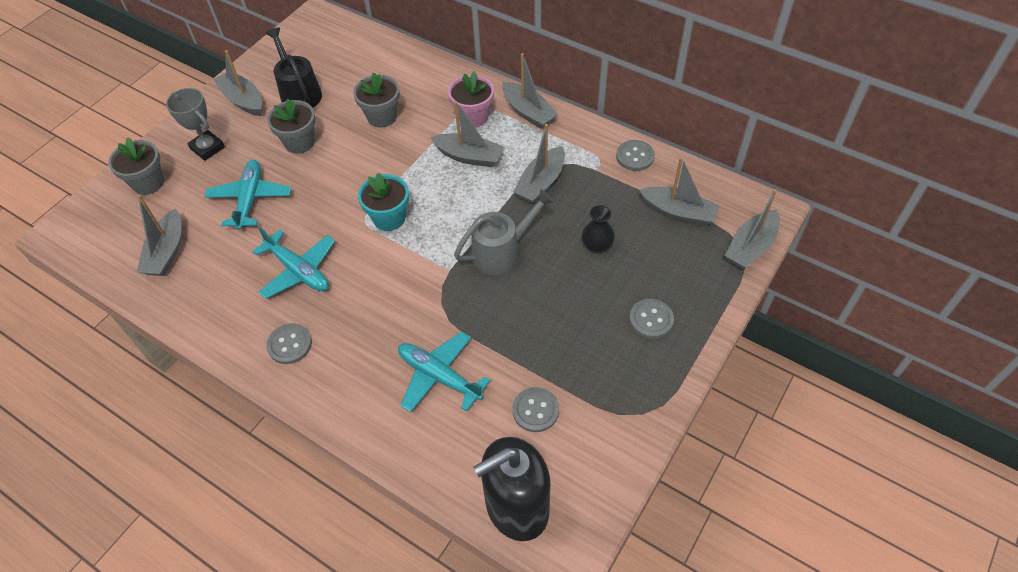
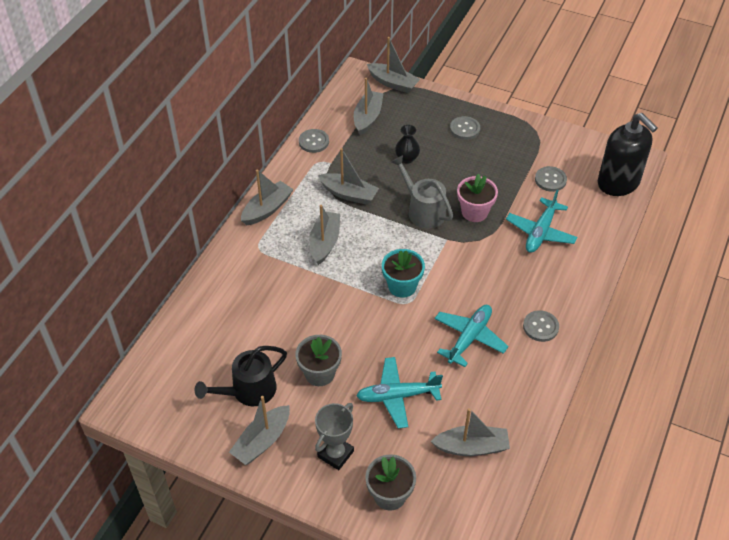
camera: 100 degrees left, 5 degrees down
grey flower pot [353,73,400,127] -> none
pink flower pot [448,71,494,127] -> pink flower pot moved to [457,174,498,222]

